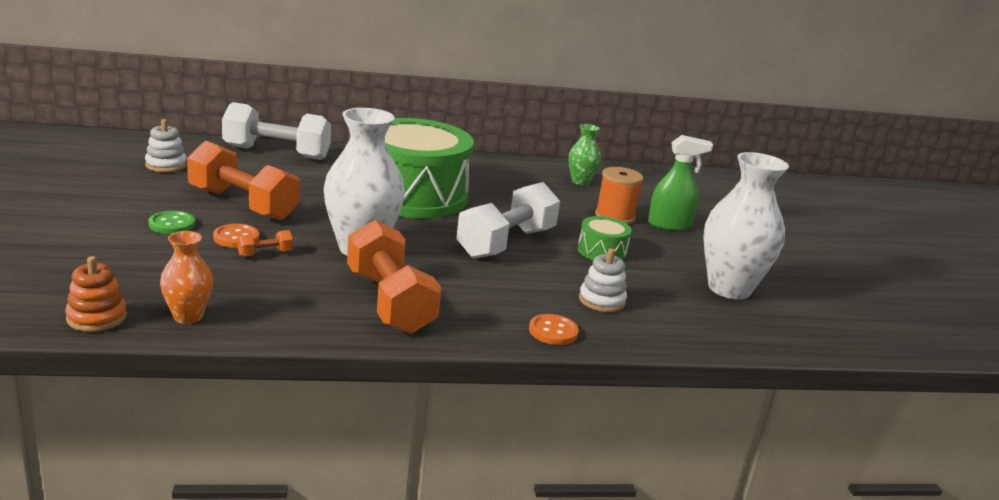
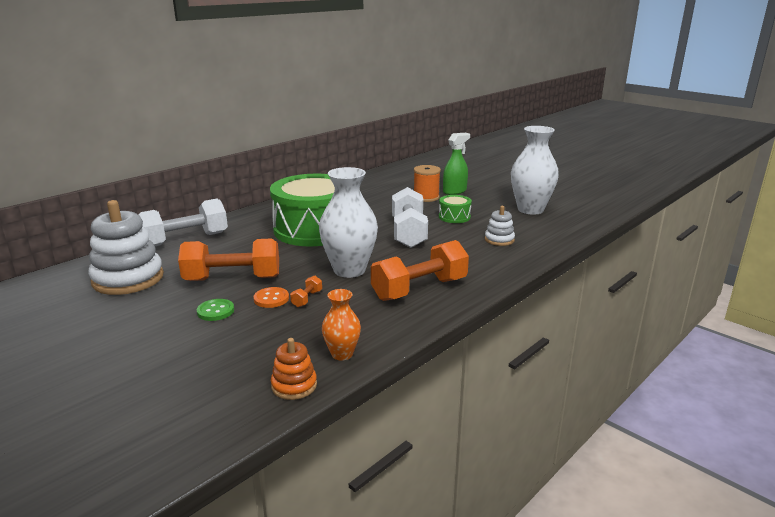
camera: 35 degrees left, 0 degrees up
white stacking toy [145,119,187,172] -> white stacking toy [88,200,164,295], size x2.00
orange dumbbell [347,220,441,334] -> orange dumbbell turned 60 degrees counterclockwise [371,240,469,301]
orange button [529,314,578,345] -> none
green vase [568,124,601,186] -> none

